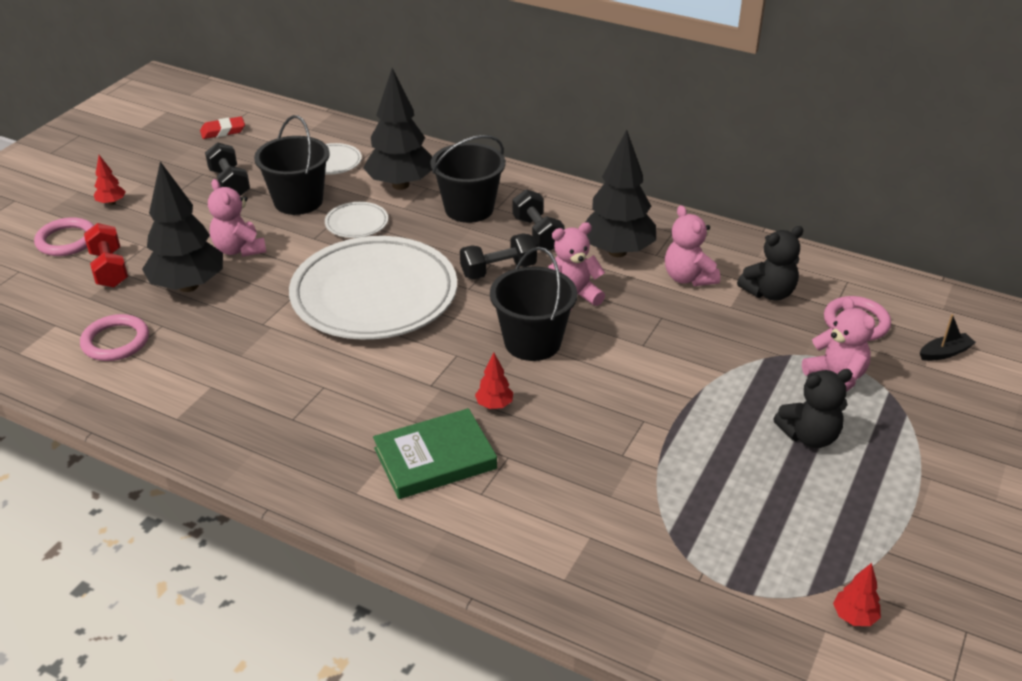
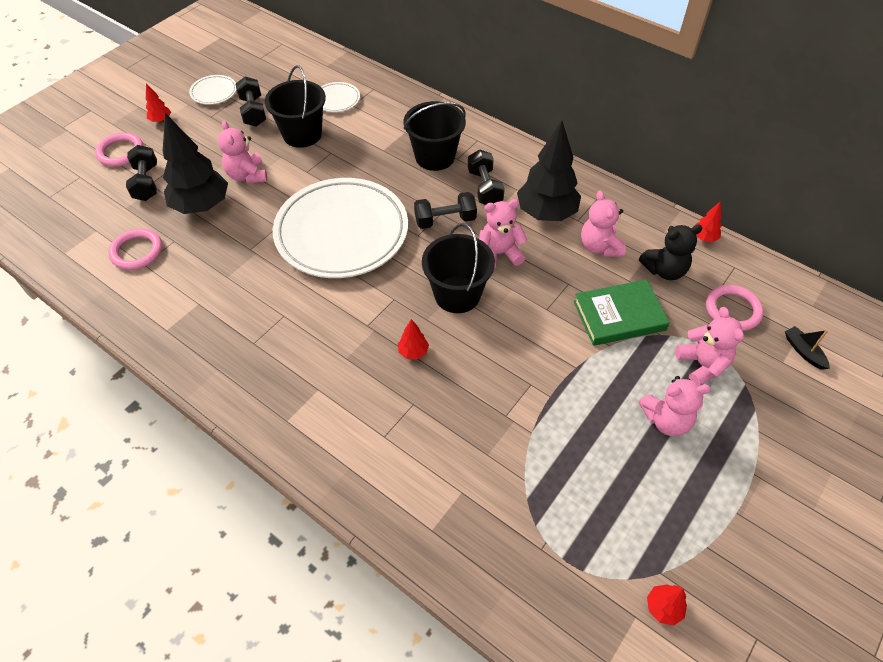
camera: 10 degrees right, 15 degrees up
red dumbbell [84,223,128,288] -> black dumbbell [126,145,157,201]
red eraser [200,117,245,139] -> none
white plate [325,202,388,238] -> white plate moved to [189,75,237,105]
black tree [363,68,432,190] -> none
green book [373,408,497,499] -> green book moved to [574,279,670,346]
black teddy bear [774,369,853,448] -> pink teddy bear [639,376,711,436]
black boat [920,314,976,361] -> black boat turned 105 degrees counterclockwise [785,326,830,370]
none -> red tree [696,202,722,242]

